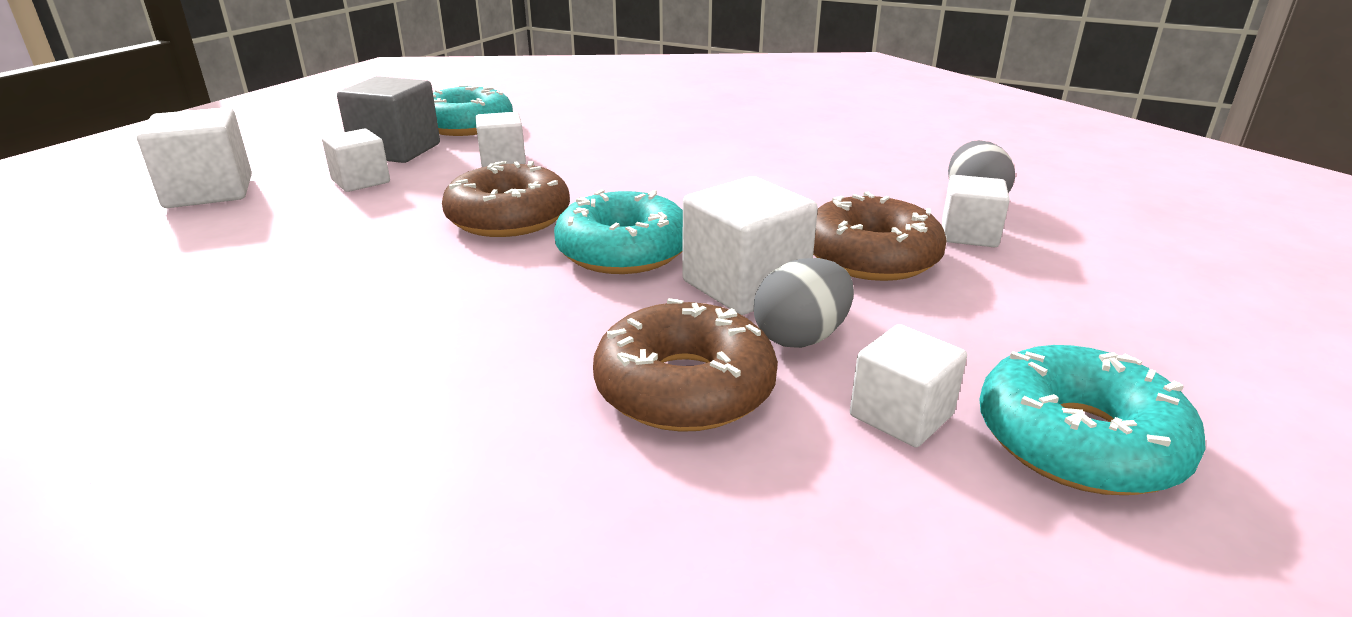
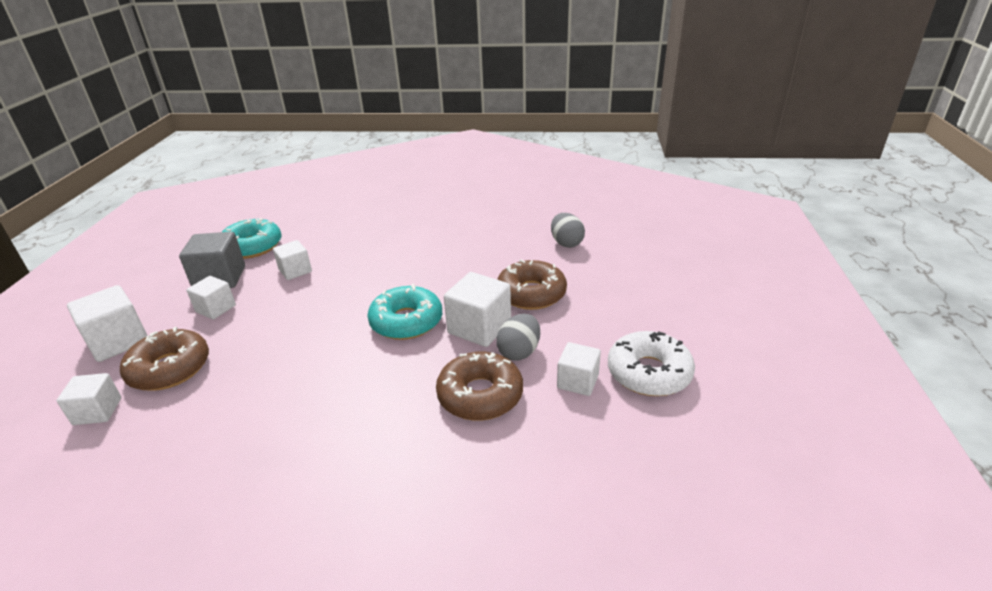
camera: 20 degrees left, 5 degrees up
brown donut [442,161,570,237] -> brown donut moved to [120,327,209,391]
white cube [942,175,1010,247] -> white cube moved to [57,373,121,425]
turquoise donut [980,345,1206,495] -> white donut [608,331,695,396]

